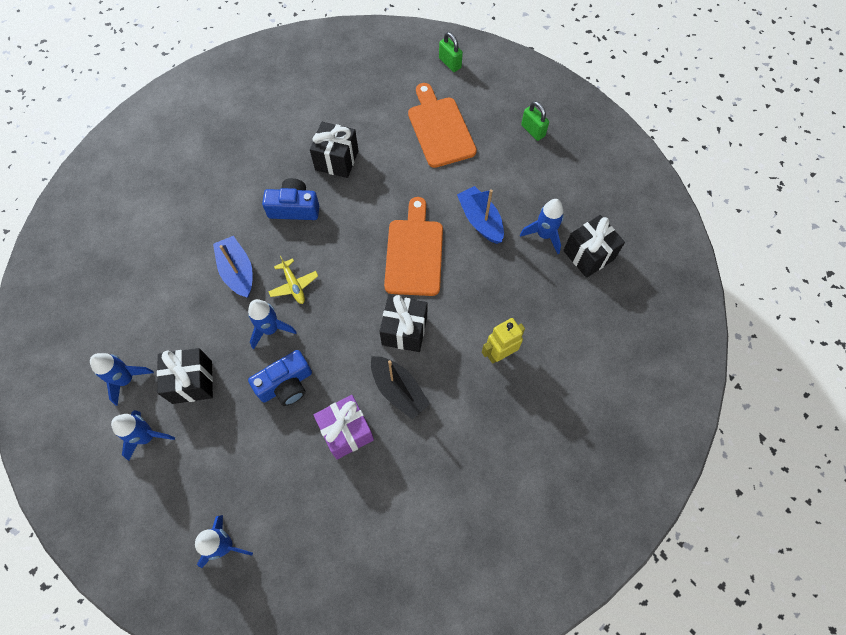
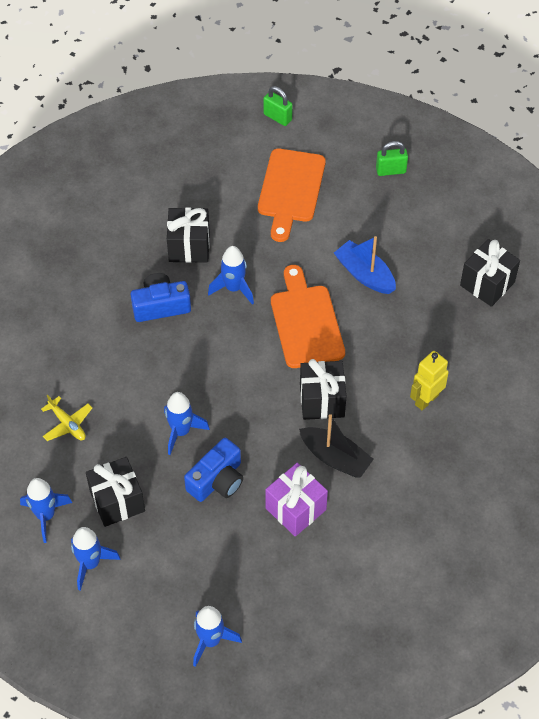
camera: 15 degrees left, 10 degrees down
blue boat [213,236,253,298] -> none
yellow plane [268,256,318,304] -> yellow plane moved to [41,395,92,441]
orange cutting board [408,83,477,168] -> orange cutting board turned 135 degrees counterclockwise [258,149,326,242]
blue rocket [520,199,564,254] -> blue rocket moved to [208,246,254,305]
green padlock [521,101,549,141] -> green padlock turned 45 degrees counterclockwise [376,141,408,176]

